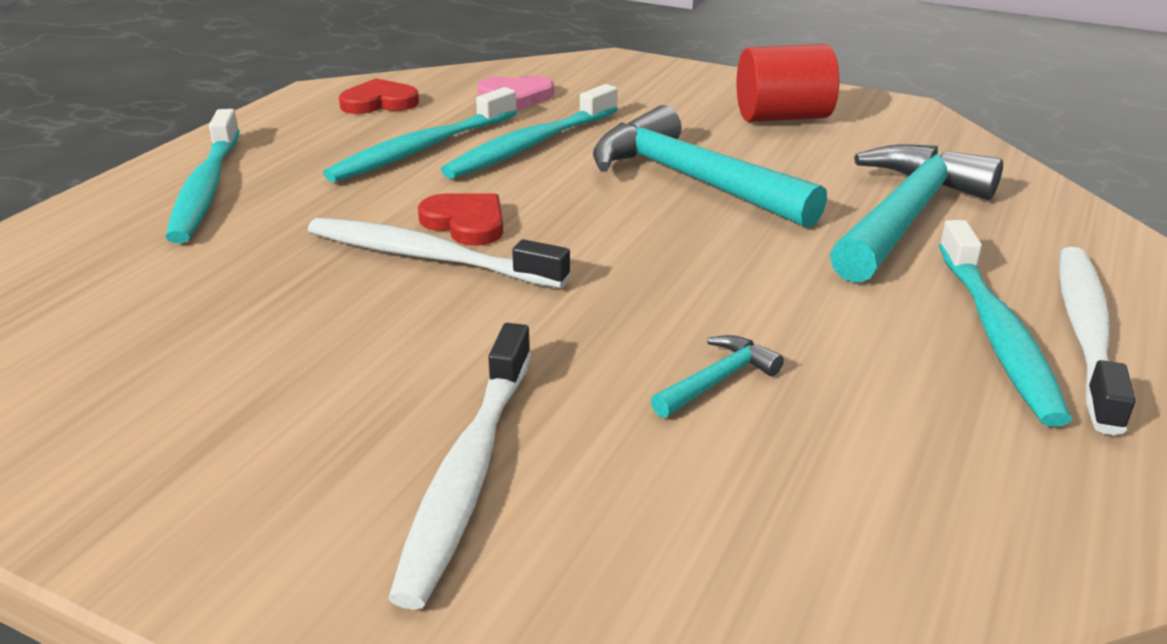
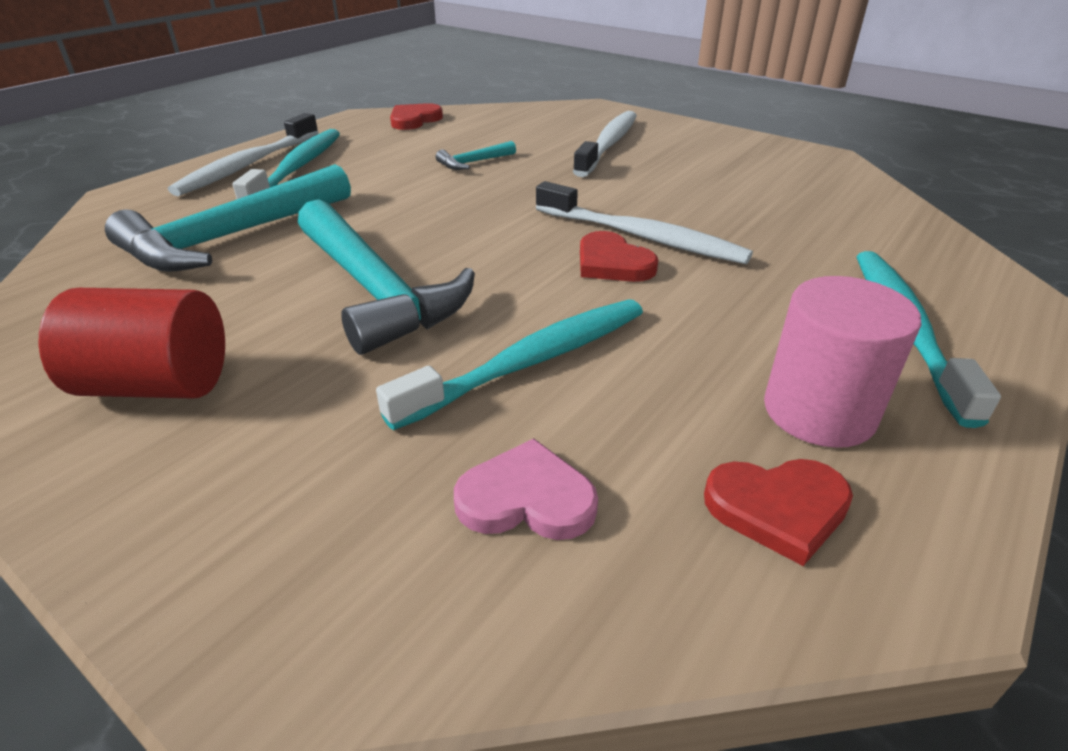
camera: 170 degrees left, 5 degrees up
turquoise toothbrush [323,87,517,182] -> none
none -> red heart [390,103,443,130]
none -> pink cylinder [764,276,922,448]

